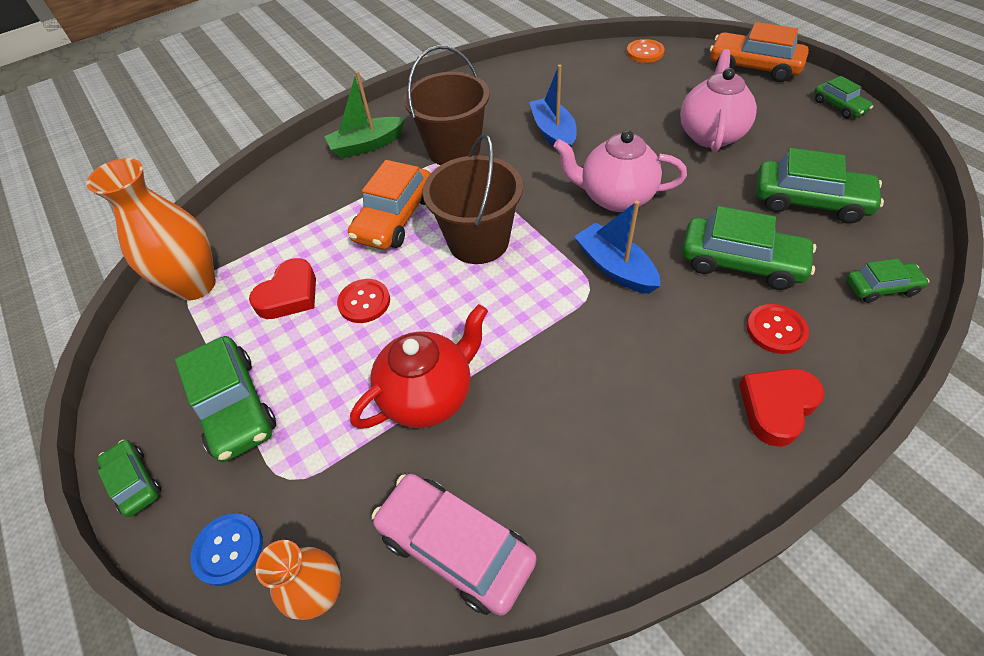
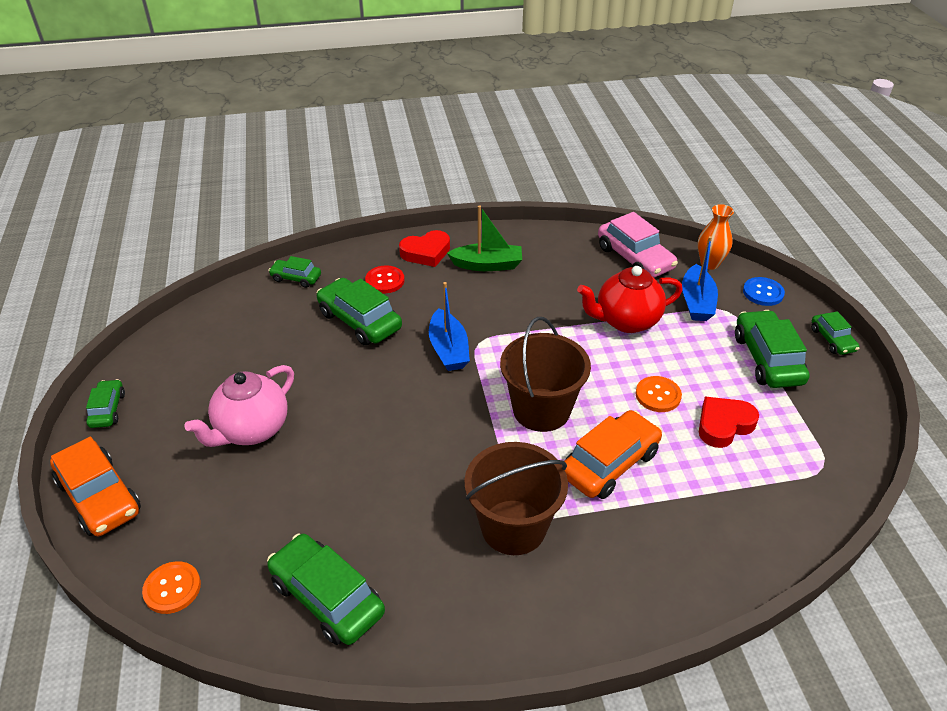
camera: 160 degrees left, 10 degrees down
orange vase [86,158,216,300] -> none
green boat [324,71,405,158] -> green boat moved to [447,205,522,271]
red button [337,279,390,323] -> orange button [636,376,682,412]
blue boat [529,65,577,147] -> blue boat moved to [682,236,718,321]
pink teapot [553,130,687,212] -> none
green car [756,148,884,224] -> green car moved to [267,534,385,645]

